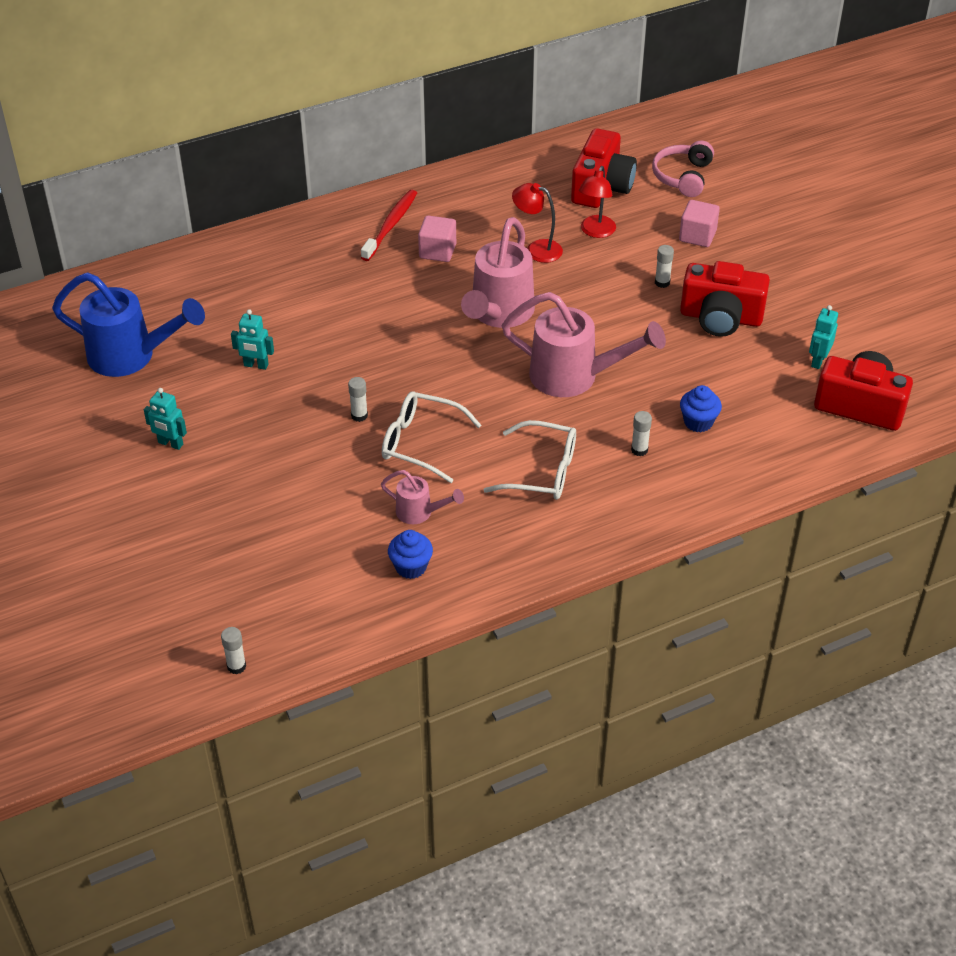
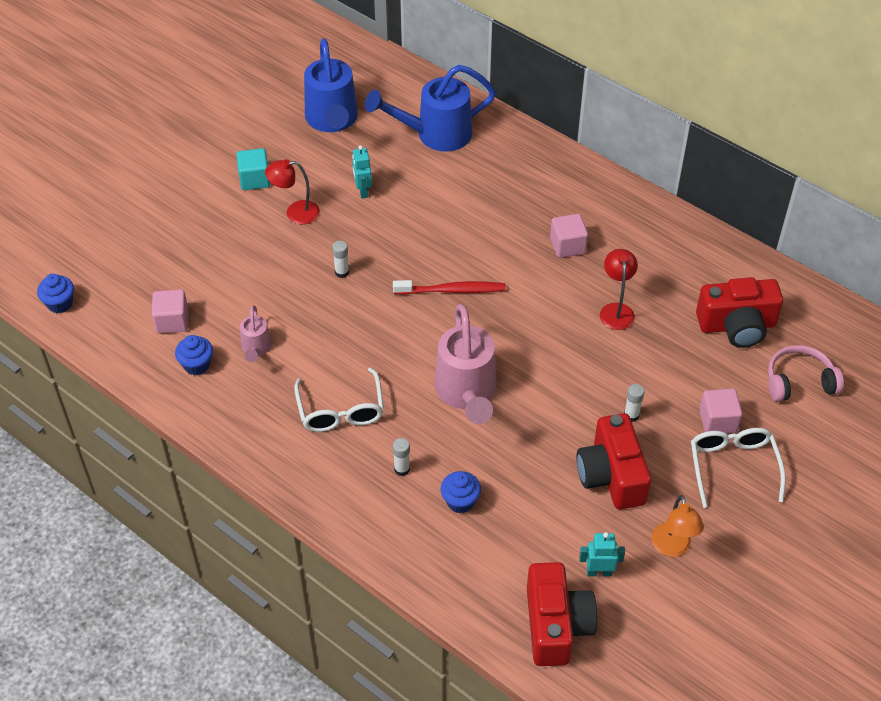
camera: 65 degrees right, 5 degrees up
turquoise robot [144,388,187,450] -> turquoise cube [236,148,270,190]
white glue stick [221,627,246,674] -> blue cupcake [37,274,74,313]
red toothbrush [361,190,417,261] -> red toothbrush moved to [393,280,506,295]
white glasses [382,391,482,483] -> white glasses moved to [691,428,786,508]
pink watering can [461,217,535,328] -> none
red lamp [579,166,616,238] -> red lamp moved to [265,159,320,224]
none -> pink cube [152,290,188,334]
none -> blue watering can [365,65,496,152]
none -> orange lamp [651,495,704,557]

